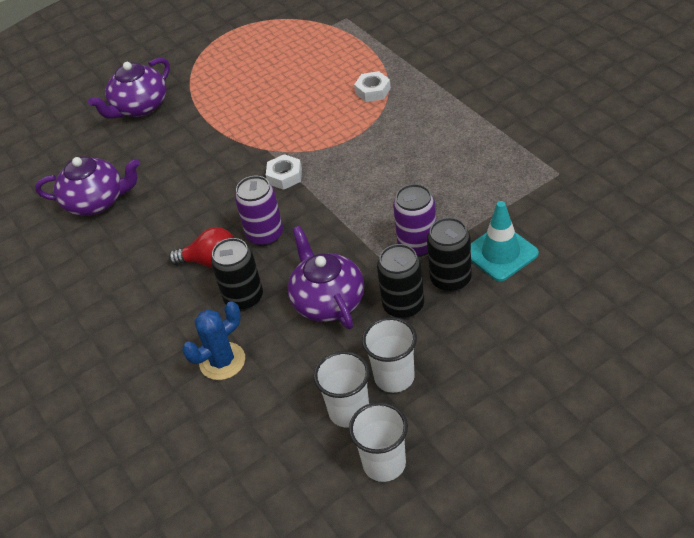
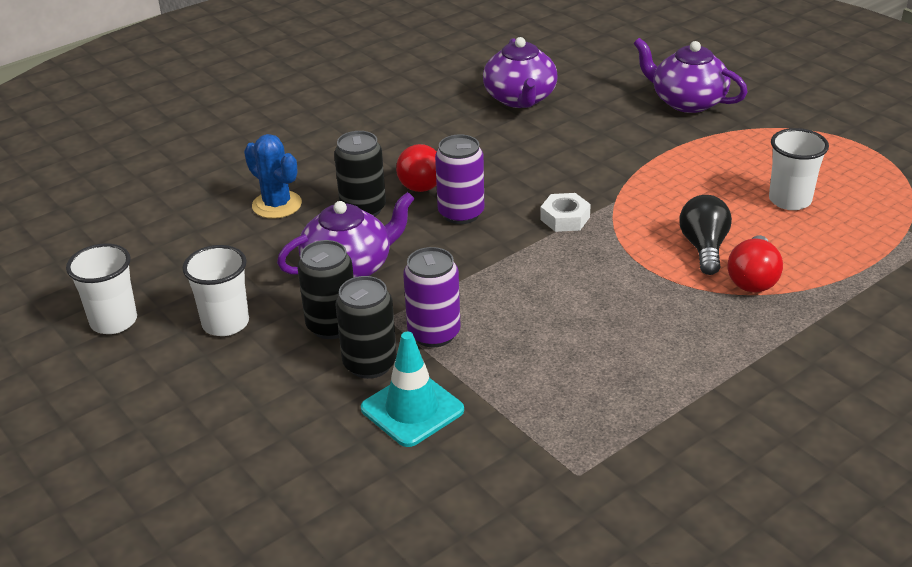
camera: 80 degrees right, 10 degrees down
white cup [314,351,370,428] -> white cup moved to [769,128,829,210]
white nut [354,71,391,102] -> red light bulb [728,235,783,293]
none -> black light bulb [679,195,732,275]

